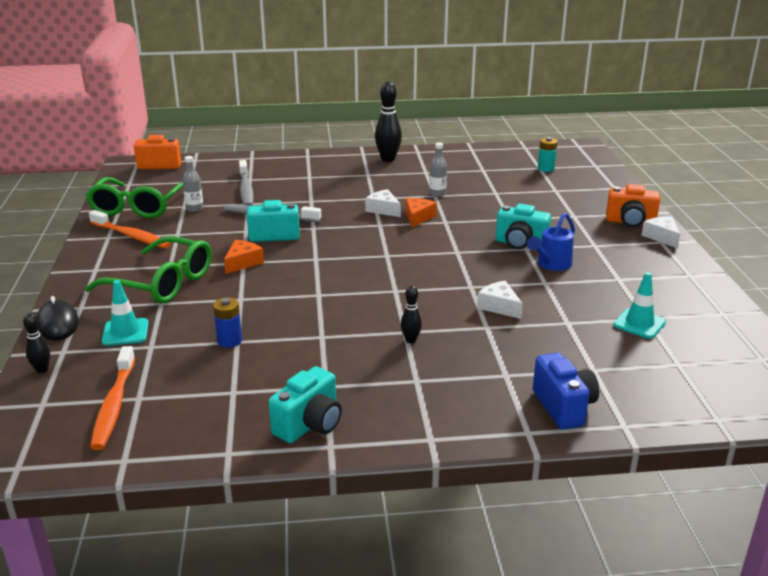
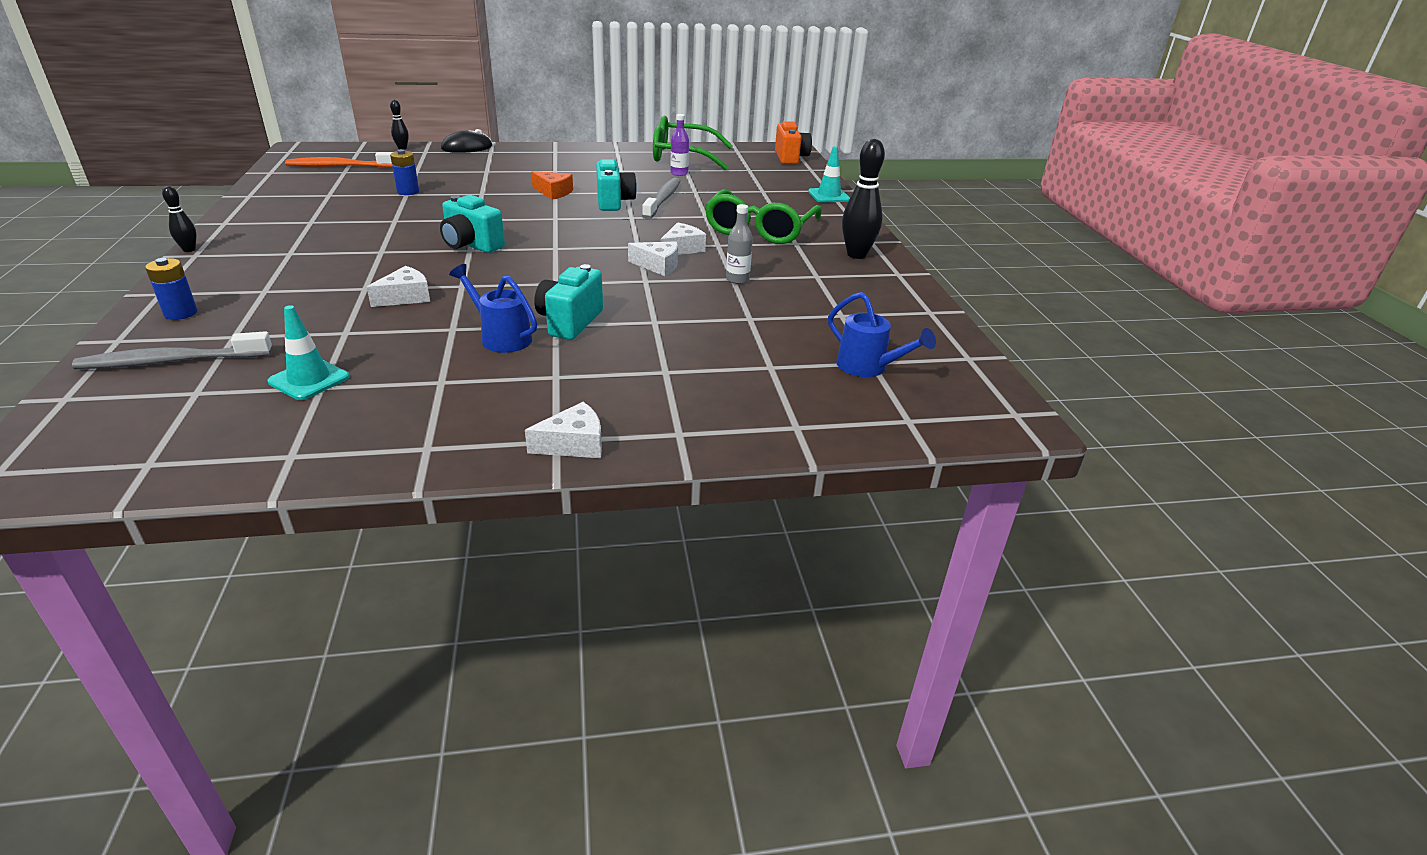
camera: 85 degrees right, 5 degrees up
green glasses [85,236,212,304] -> green glasses moved to [705,189,822,244]
orange toothbrush [89,210,171,248] -> none
turquoise traffic cone [102,280,149,346] -> turquoise traffic cone moved to [808,146,850,202]
grey bottle [182,156,204,212] -> purple bottle [671,114,689,176]
grey toothbrush [239,160,254,205] -> grey toothbrush moved to [72,331,272,369]
turquoise camera [269,366,342,443] -> turquoise camera moved to [440,195,505,253]
black bowling pin [400,286,422,343] -> black bowling pin moved to [162,186,196,252]
orange cheese [405,198,437,228] -> white cheese [628,241,678,276]
blue camera [533,353,599,430] -> blue battery [145,258,197,320]
turquoise battery [538,137,557,172] -> blue watering can [828,292,936,377]
orange camera [606,184,660,227] -> none

